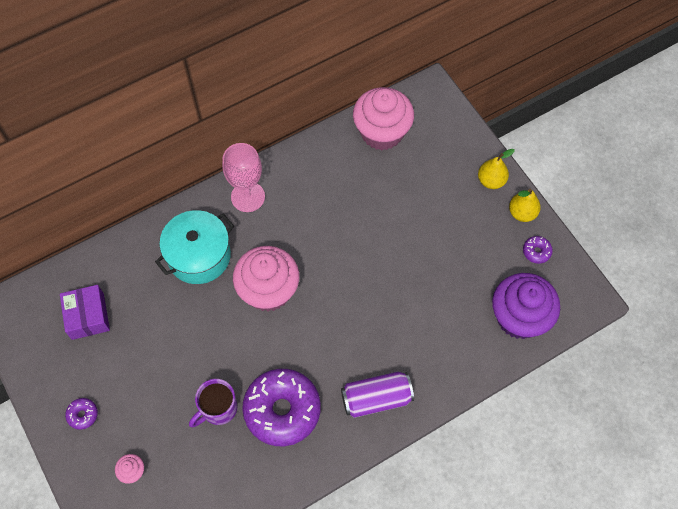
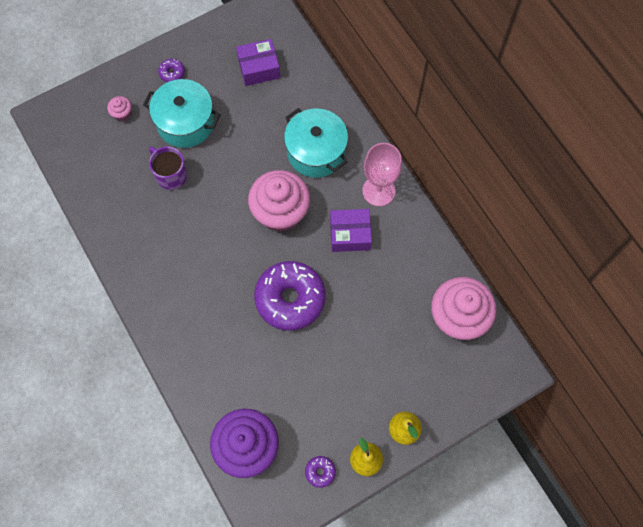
camera: 90 degrees right, 5 degrees up
purple donut [242,369,321,446] -> purple donut moved to [254,261,325,331]
purple can [341,371,414,418] -> none
none -> turquoise pot [143,79,221,148]
none -> purple box [330,209,372,252]

